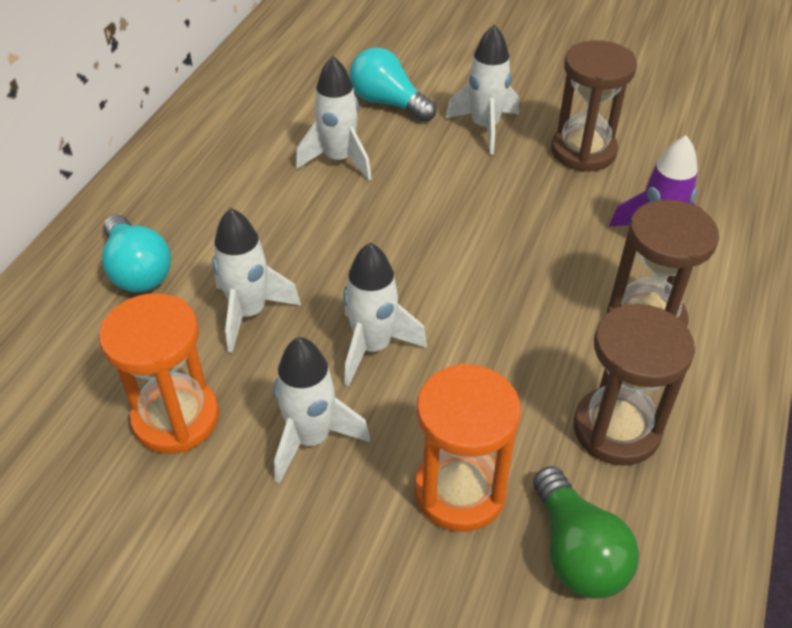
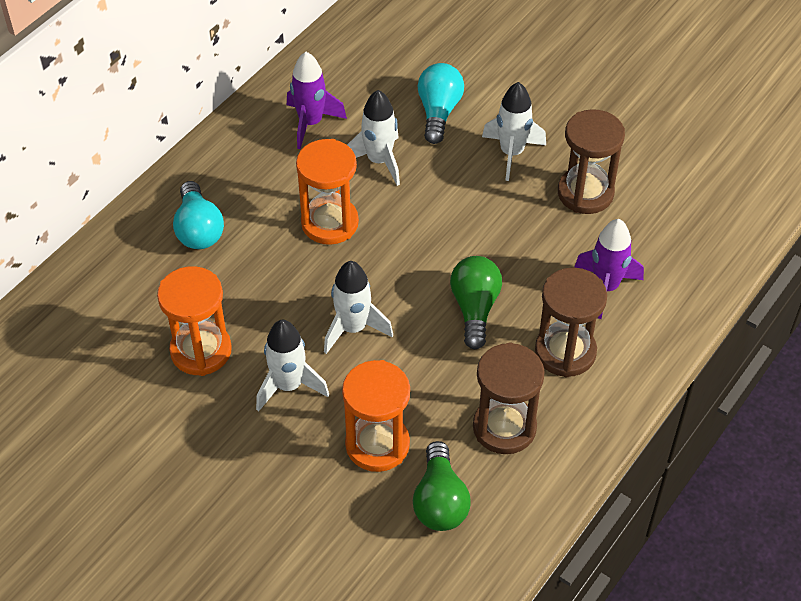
camera: 15 degrees right, 5 degrees up
white rocket [212,208,301,353] -> none
turquoise light bulb [350,47,436,122] -> turquoise light bulb turned 45 degrees clockwise [418,63,464,144]
none -> purple rocket [287,52,347,149]
none -> orange hourglass [296,139,359,245]
none -> green light bulb [450,256,502,349]

